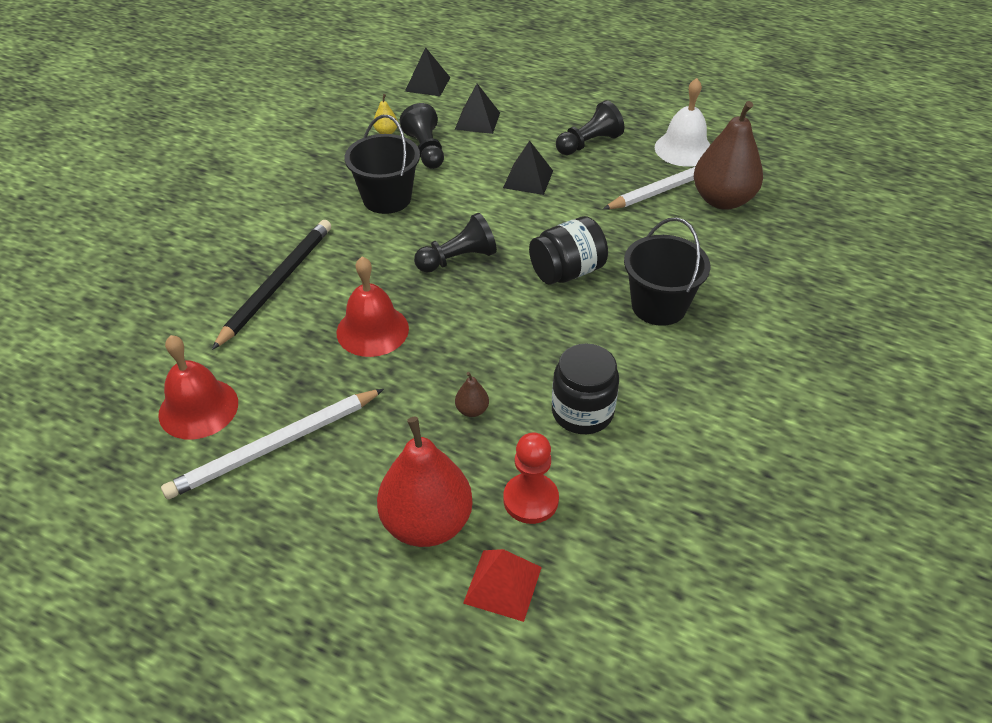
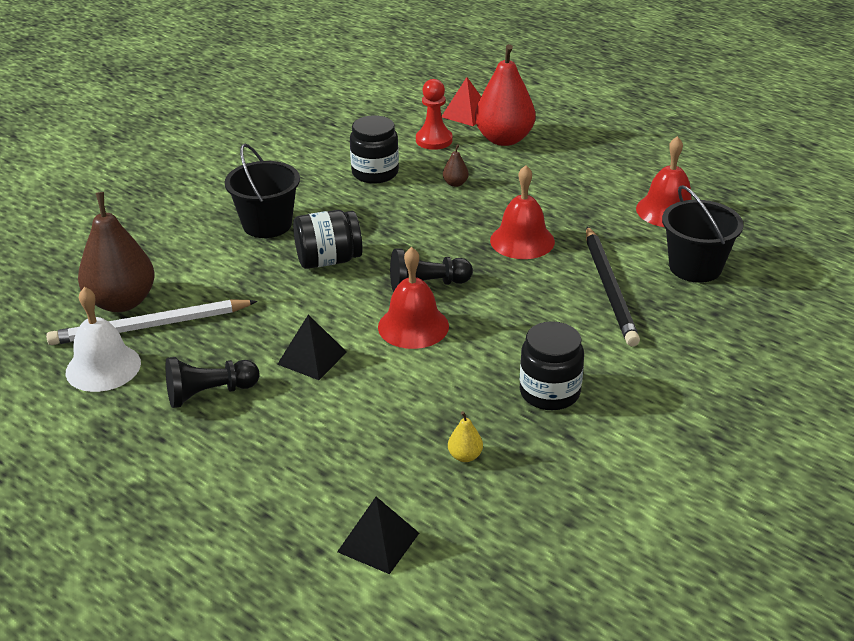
camera: 165 degrees left, 10 degrees down
white pencil [161,389,384,499] -> none
black pencil [212,220,331,350] -> black pencil turned 45 degrees counterclockwise [586,226,640,347]
black bucket [345,115,420,214] -> black bucket moved to [662,185,744,283]
black pawn [400,103,444,169] -> none
black pyramid [455,84,500,134] -> none
none -> red bell [378,247,449,349]
none -> black jar [520,321,584,410]

